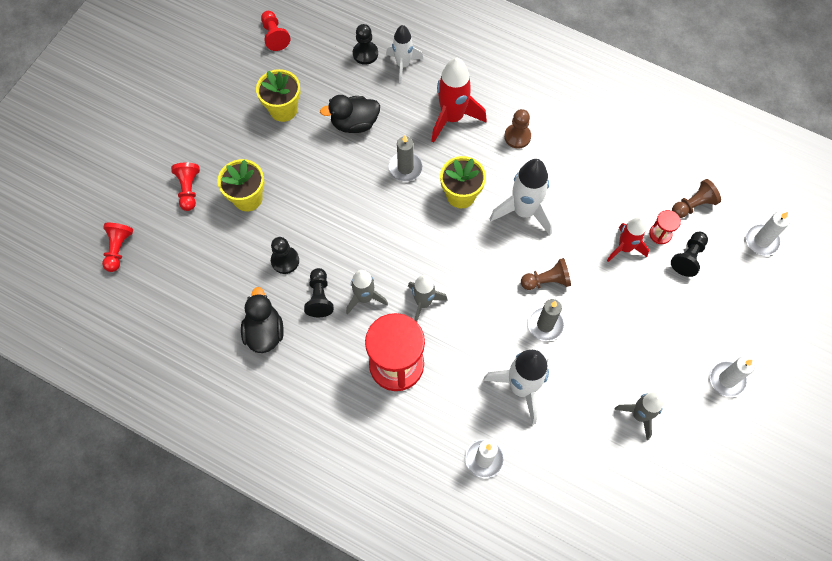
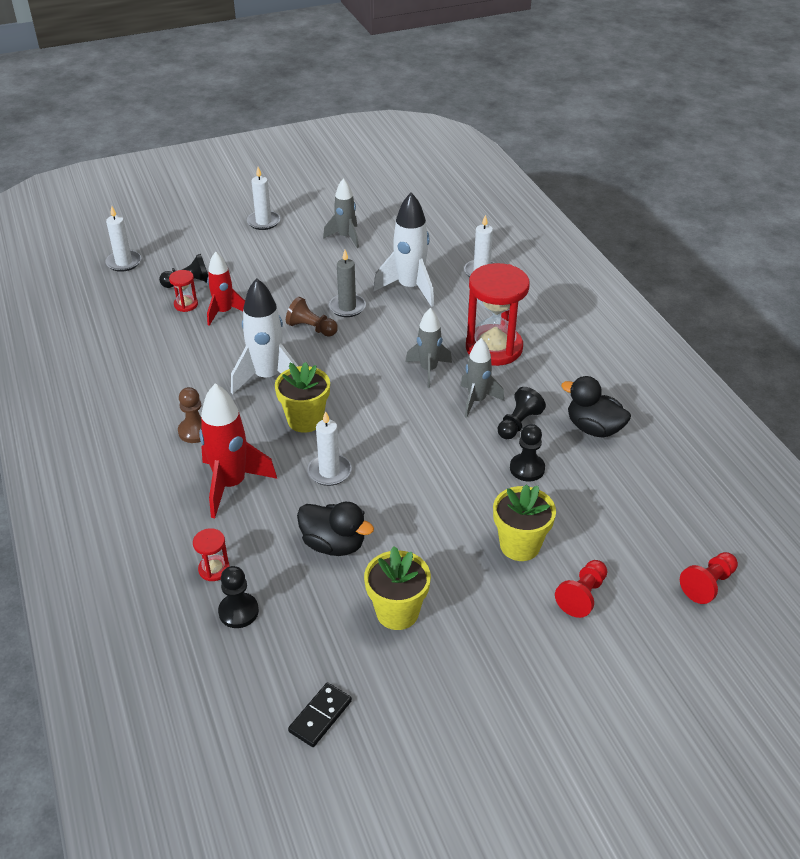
camera: 140 degrees left, 25 degrees down
black duck [241,287,284,353] -> black duck turned 90 degrees clockwise [561,376,631,438]
red pawn [261,11,290,51] -> black domino [288,683,352,747]
white rocket [386,25,423,83] -> red hourglass [193,528,230,581]
grey candle [388,135,423,182] -> white candle [307,411,352,486]
brown pawn [672,179,721,218] -> none

